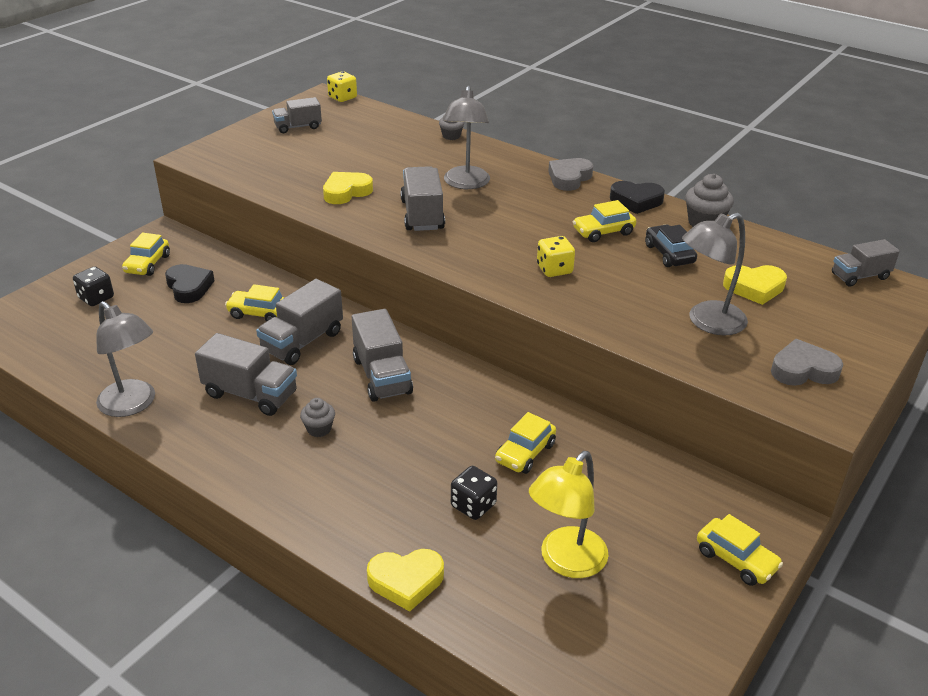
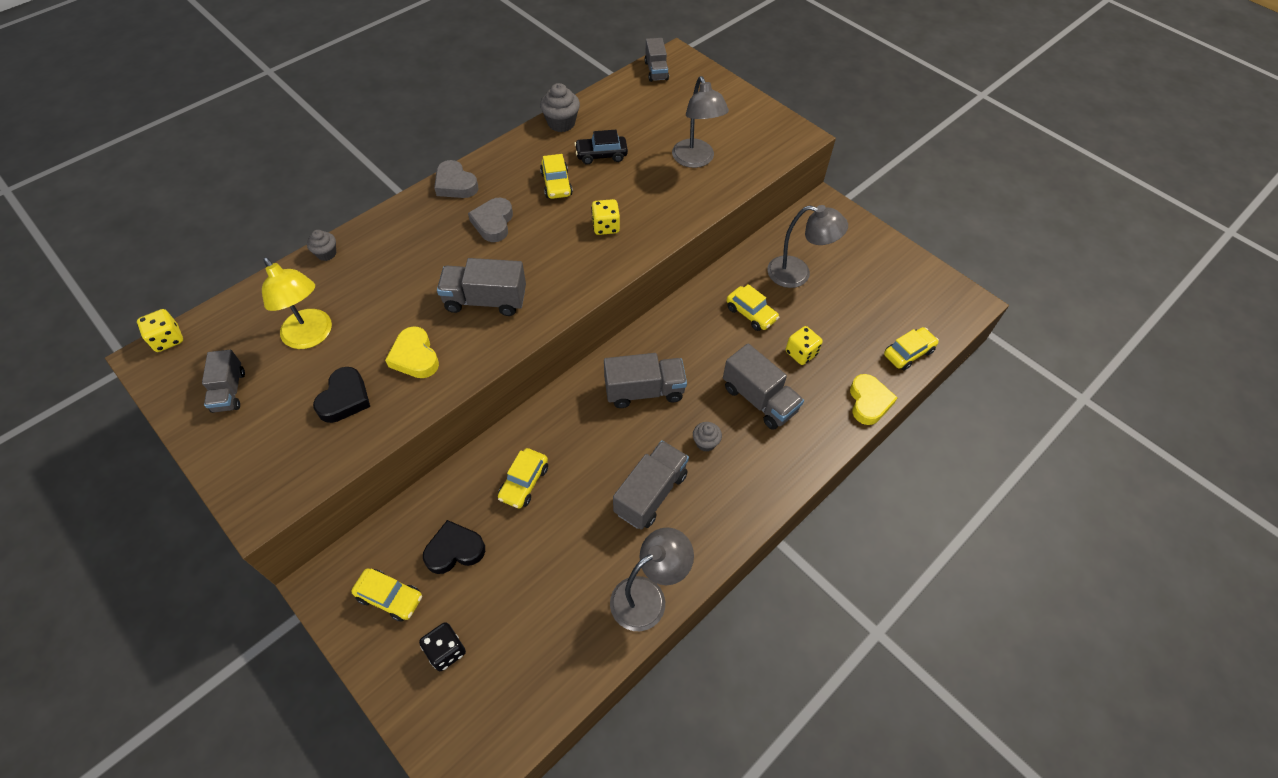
camera: 80 degrees left, 20 degrees up
grey truck [256,279,343,365] -> grey truck moved to [723,343,804,430]
grey lamp [443,85,490,189] -> grey lamp moved to [767,205,848,288]
black dice [451,466,497,520] -> yellow dice [786,326,823,365]
yellow lamp [529,451,608,578] -> yellow lamp moved to [262,257,332,349]
black heart [610,181,665,214] -> black heart moved to [313,367,370,423]
yellow car [697,514,783,586] -> yellow car moved to [884,327,939,371]
yellow heart [723,265,787,305] -> none
grey heart [771,339,843,386] -> grey heart moved to [468,198,513,242]

